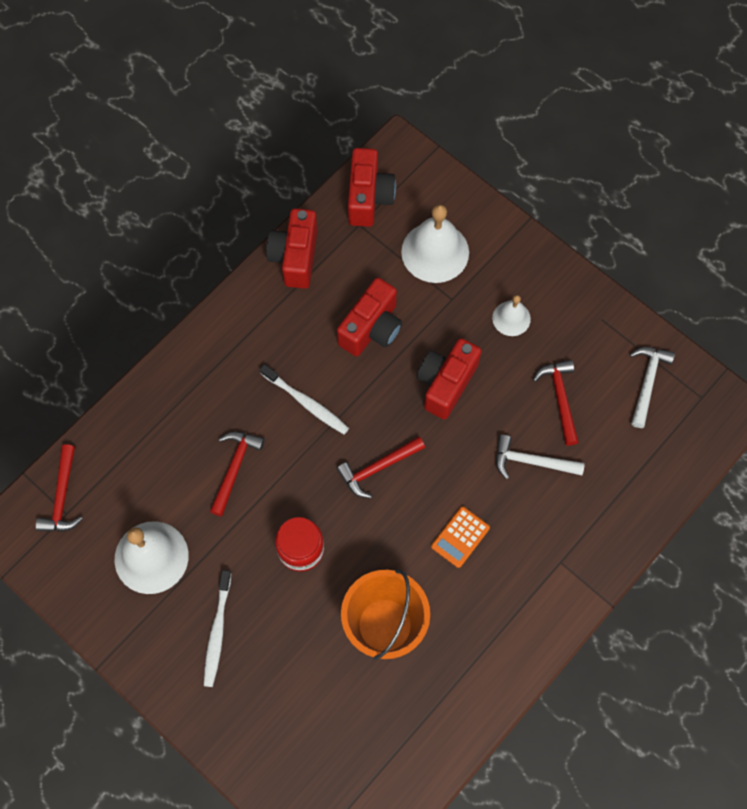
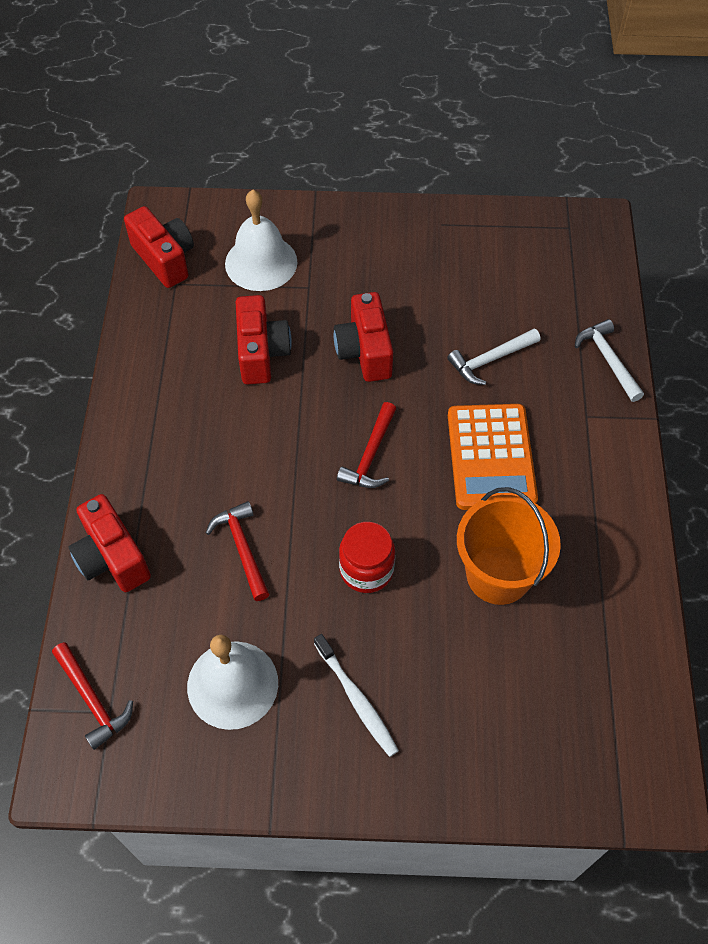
camera: 40 degrees left, 10 degrees down
white toothbrush [260,364,349,435] -> none
red camera [266,208,318,289] -> red camera moved to [68,494,151,592]
orange calculator [431,507,490,568] -> orange calculator [448,404,538,510], size x1.97
white bell [492,295,531,336] -> none
red hammer [533,360,579,446] -> none
white hammer [630,347,675,428] -> white hammer moved to [575,319,644,402]

